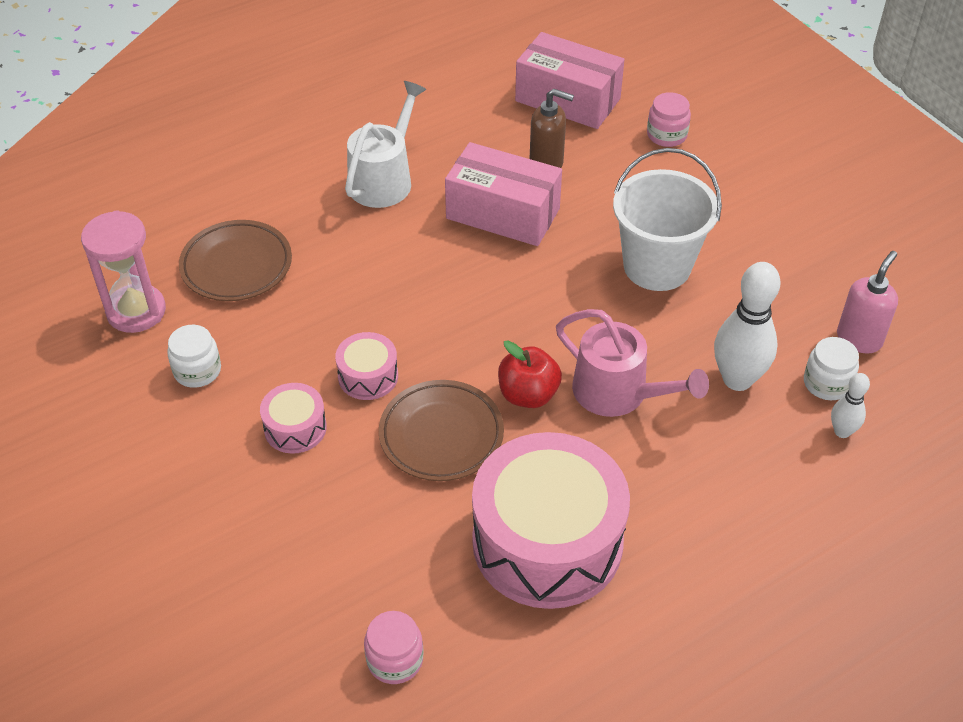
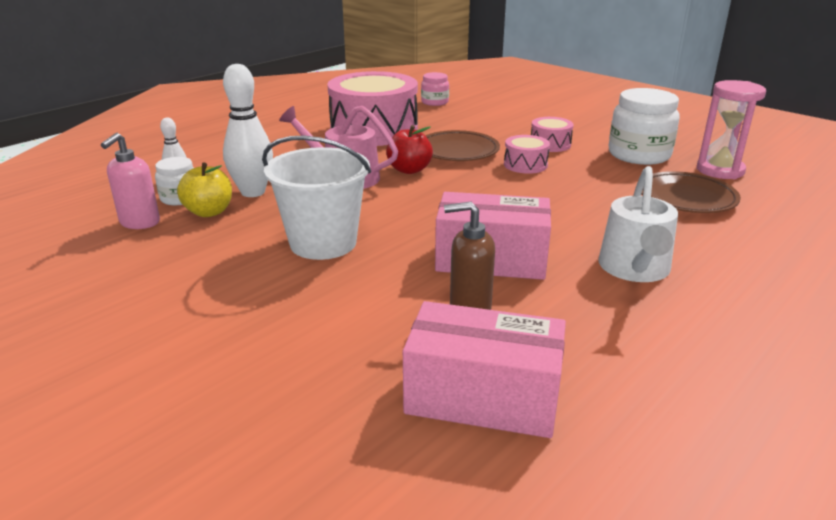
camera: 165 degrees right, 20 degrees down
white jar [167,325,221,388] -> white jar [609,88,680,165], size x1.83
pink jar [647,92,691,147] -> none
none -> yellow apple [177,163,232,217]

